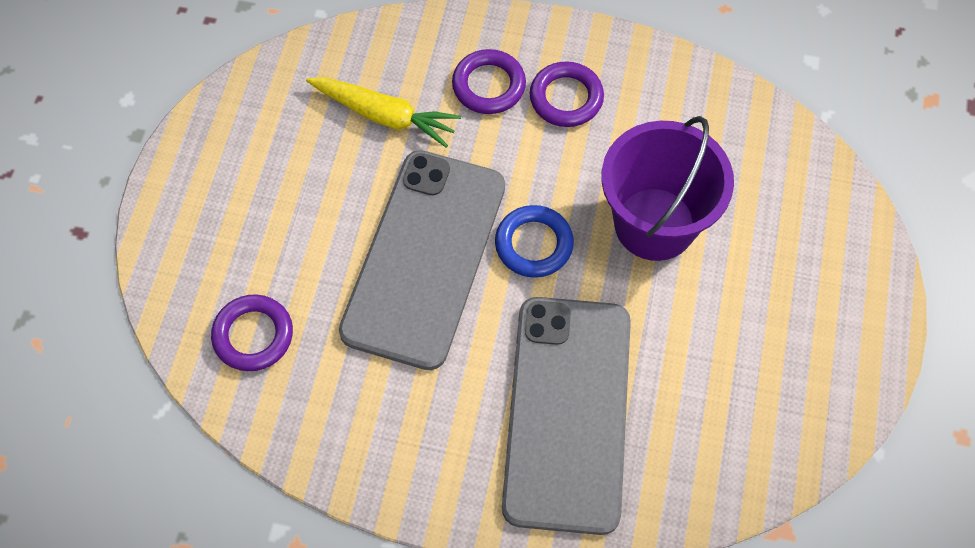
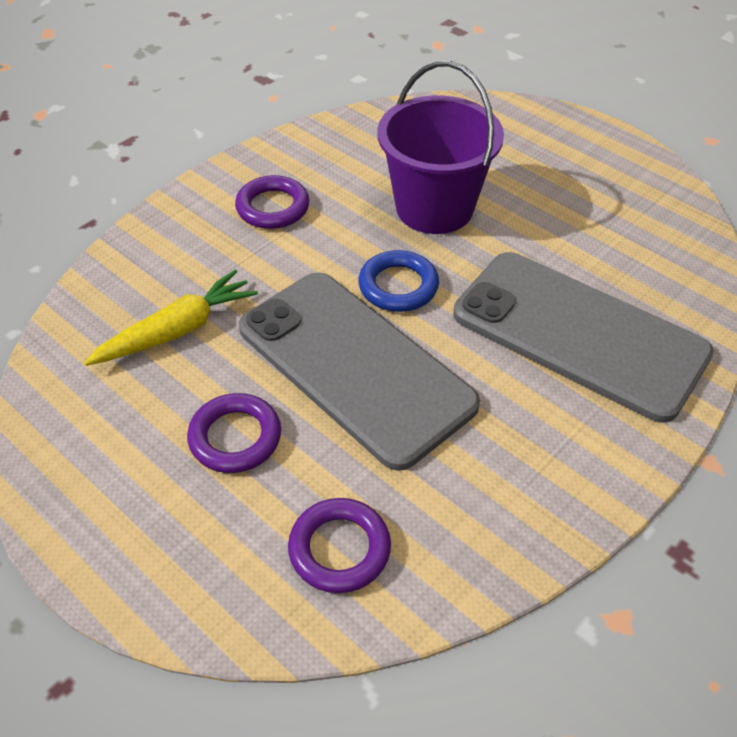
camera: 60 degrees left, 15 degrees down
purple ring [452,49,526,114] -> purple ring moved to [187,393,281,473]

